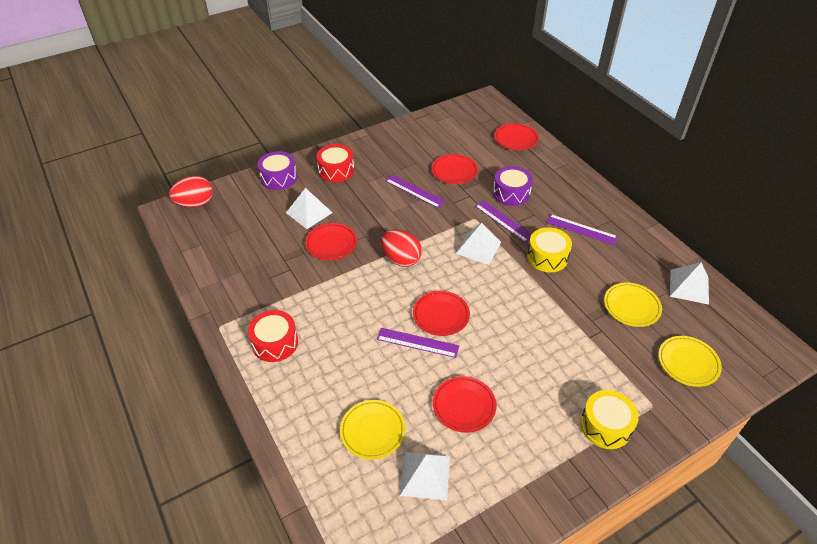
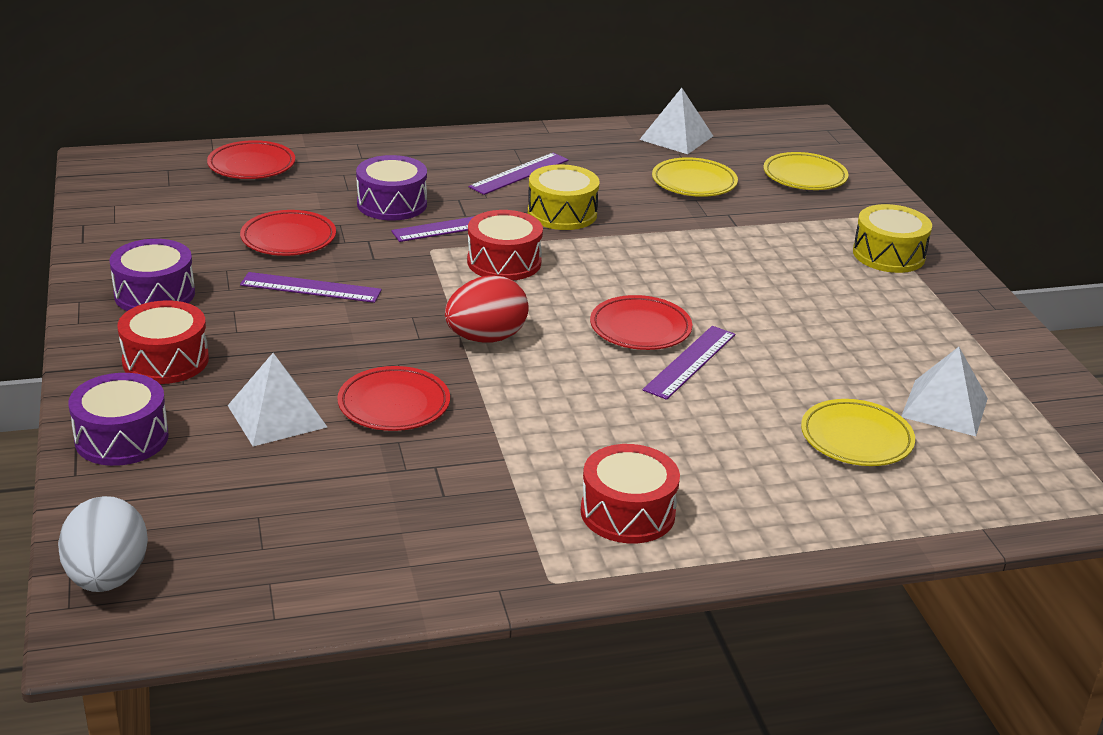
camera: 75 degrees left, 15 degrees down
red egg [169,176,213,207] -> white egg [58,496,148,592]
purple ruler [386,175,446,208] -> purple ruler turned 45 degrees clockwise [240,272,382,303]
red plate [433,376,496,433] -> none
white pyramid [456,223,501,265] -> red drum [467,210,543,280]
none -> purple drum [109,239,195,311]

